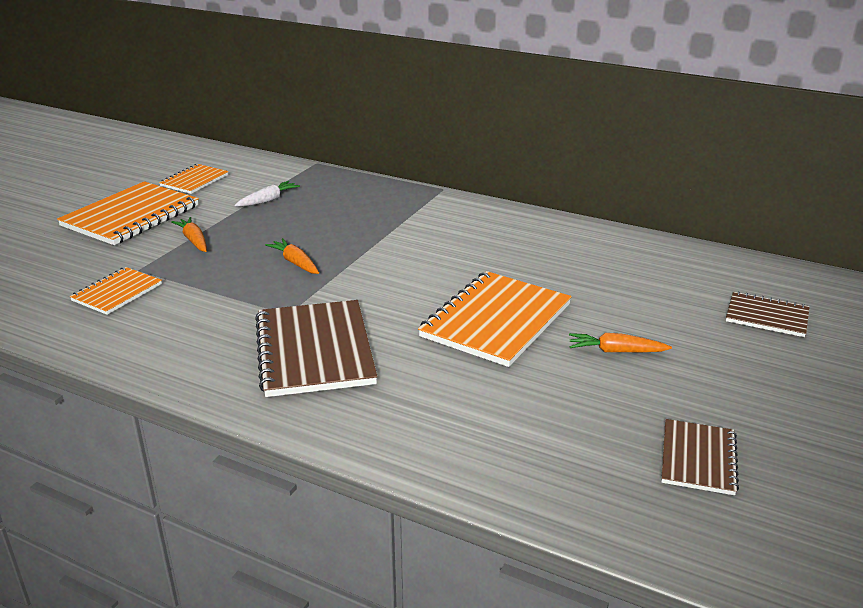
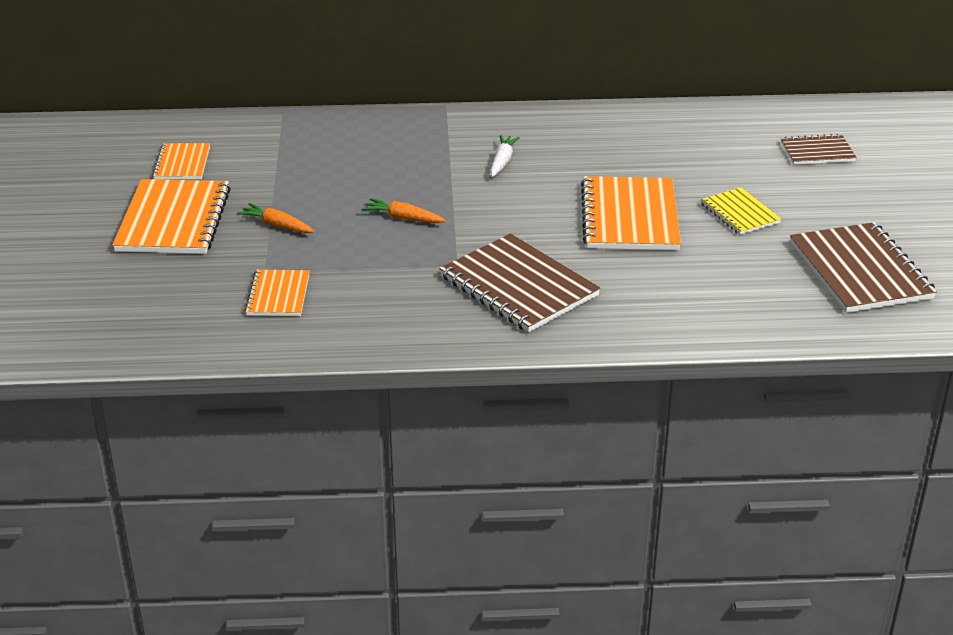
camera: 30 degrees left, 5 degrees up
white carrot [234,181,300,207] -> white carrot moved to [490,135,520,177]
orange carrot [569,333,672,352] -> yellow notebook [701,187,781,235]
brown notebook [661,419,739,495] -> brown notebook [790,222,937,313], size x1.81

